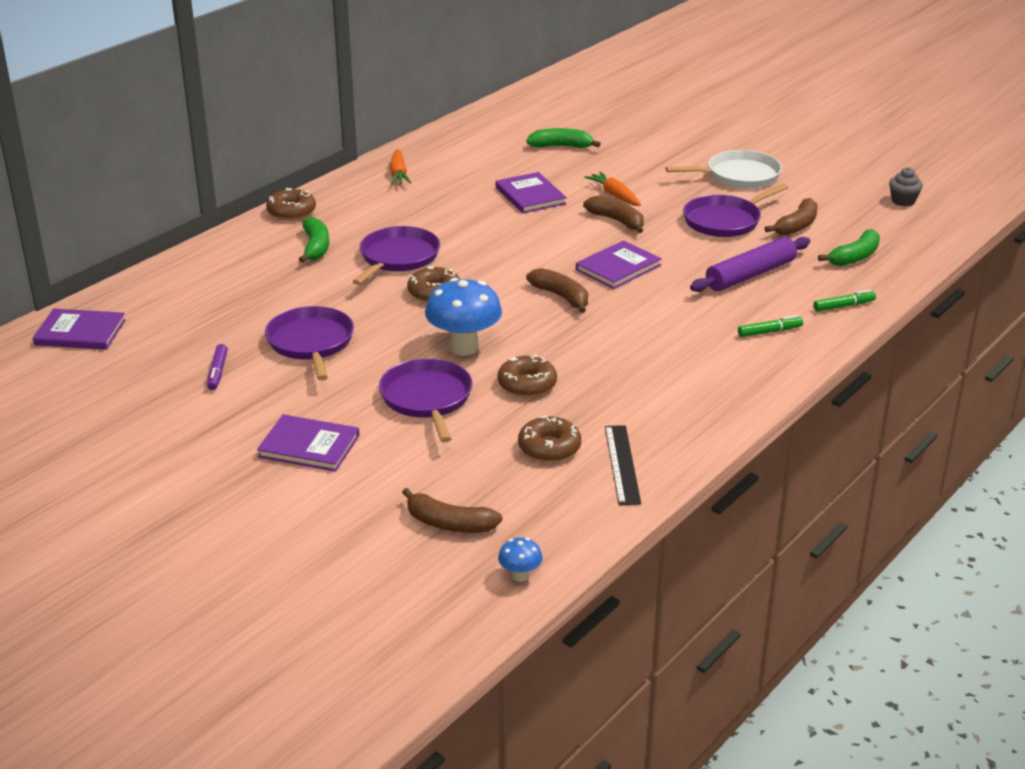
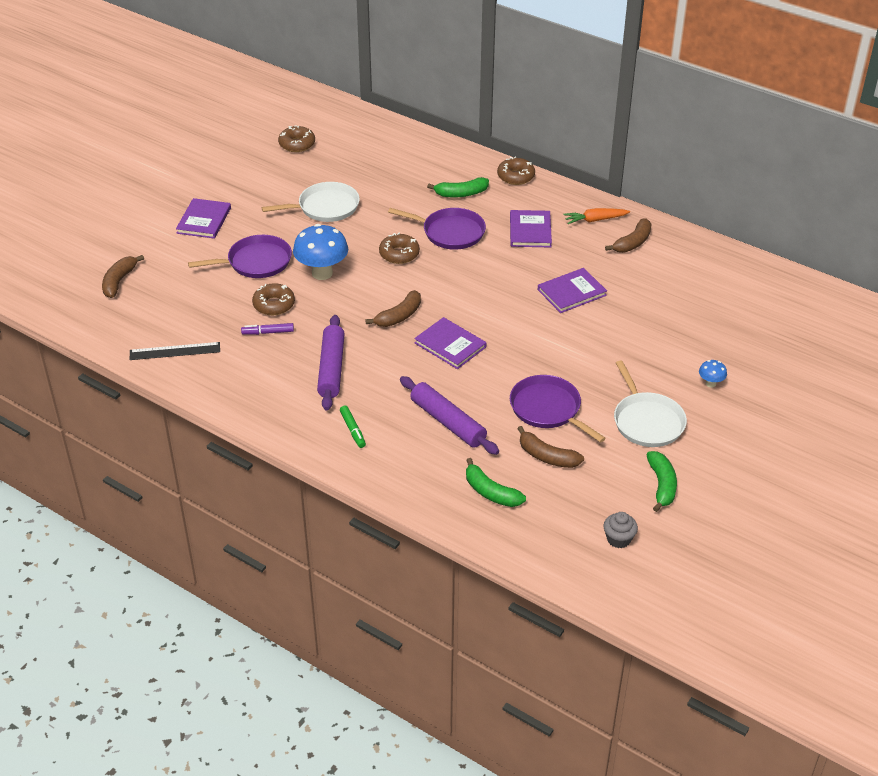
camera: 85 degrees right, 10 degrees up
purple book [33,309,125,350] -> purple book moved to [510,210,552,247]
purple marker [207,344,228,390] -> purple marker moved to [241,323,294,335]
purple pan [265,306,354,381] -> white pan [262,182,360,222]
blue mushroom [498,537,543,582] -> blue mushroom moved to [699,360,727,388]
brown donut [518,415,581,462] -> brown donut moved to [278,126,315,152]
green banana [526,128,601,148] -> green banana moved to [646,451,677,512]
brown banana [583,196,644,233] -> brown banana moved to [605,218,651,253]
orange carrot [584,172,641,206] -> none
green marker [813,290,876,312] -> none
none -> purple rolling pin [317,315,345,411]

